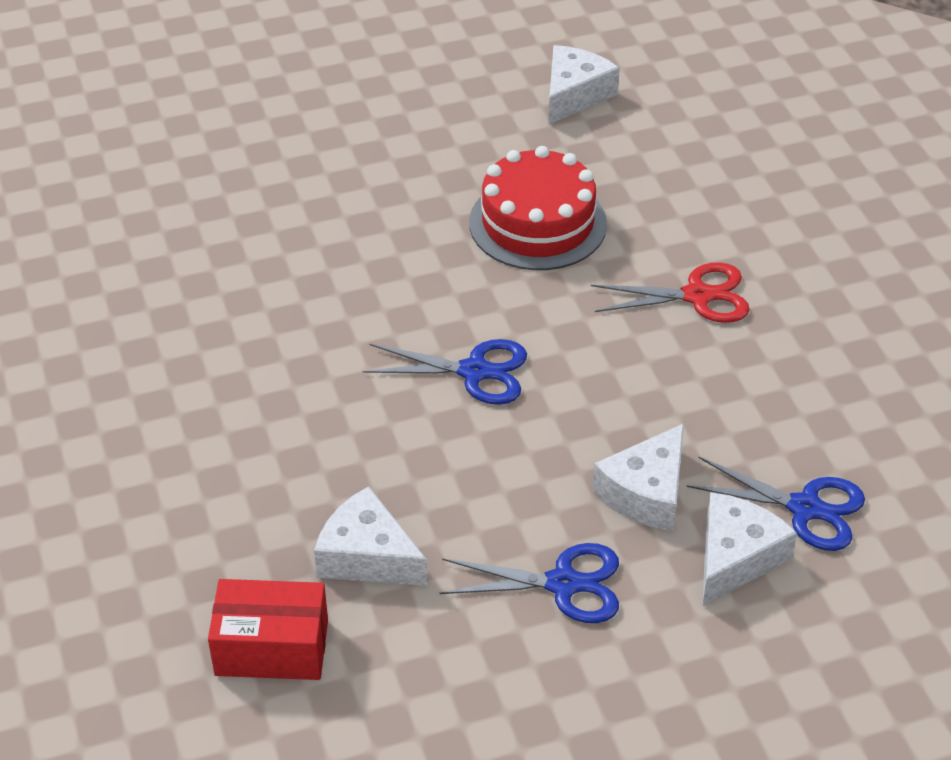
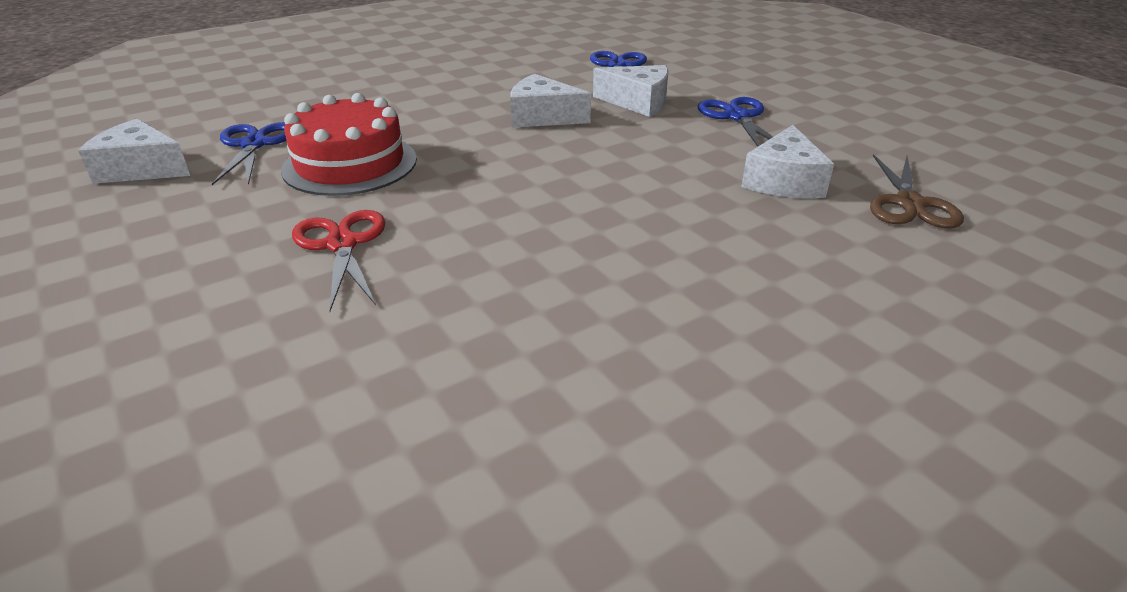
camera: 105 degrees left, 10 degrees down
red box [208,579,328,680] -> brown scissors [870,154,964,228]
blue scissors [363,339,527,405] -> blue scissors moved to [212,122,287,185]
red scissors [591,262,750,323] -> red scissors moved to [292,210,386,311]
white cheese [702,492,797,606] -> white cheese moved to [510,74,591,128]

